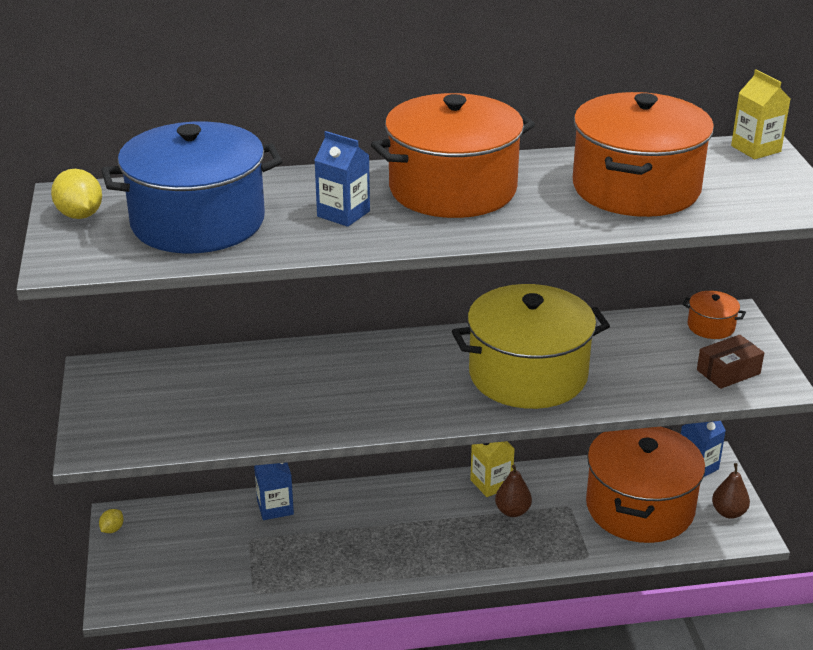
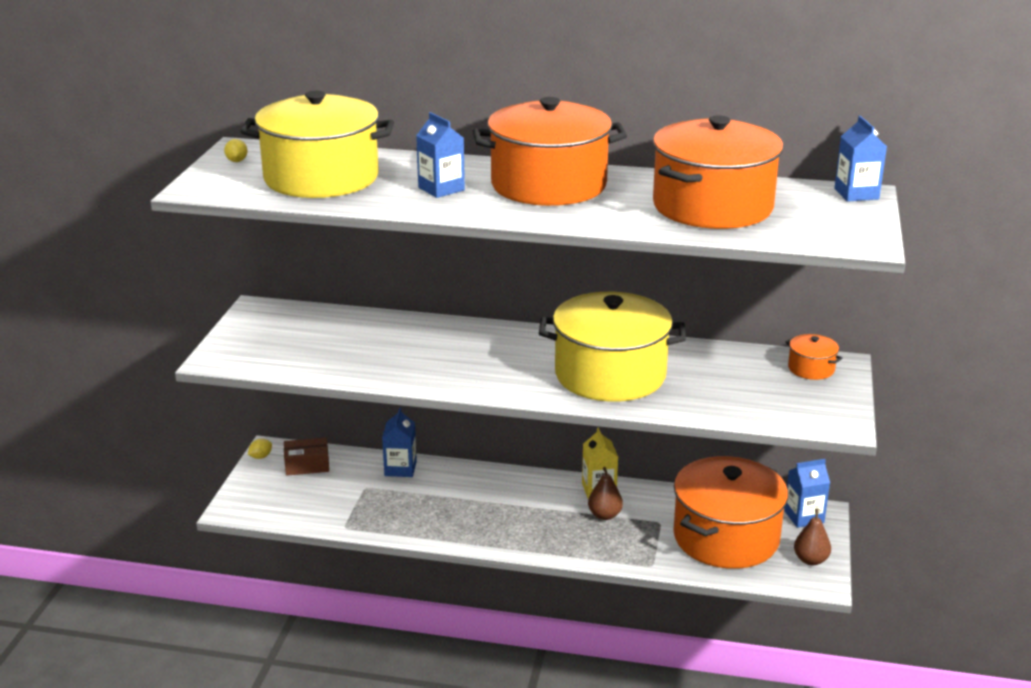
camera: 20 degrees right, 5 degrees down
yellow lemon [51,169,102,219] -> yellow lemon [224,139,248,162], size x0.56
blue pot [101,121,283,253] -> yellow pot [240,91,394,198]
brown box [697,335,764,389] -> brown box moved to [284,437,329,476]
yellow carton [731,69,791,159] -> blue carton [834,116,887,202]

